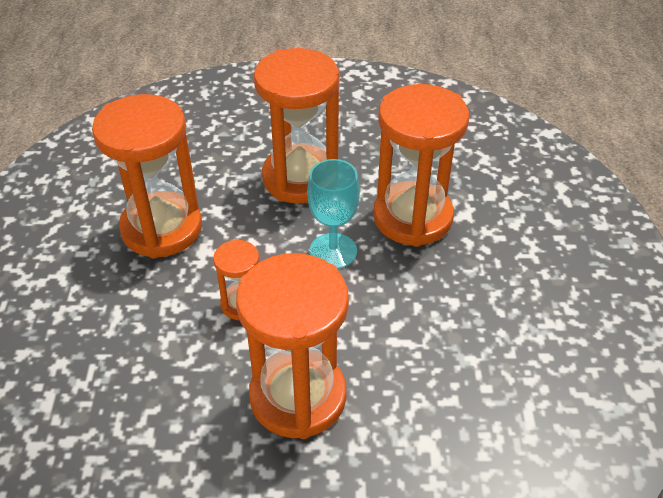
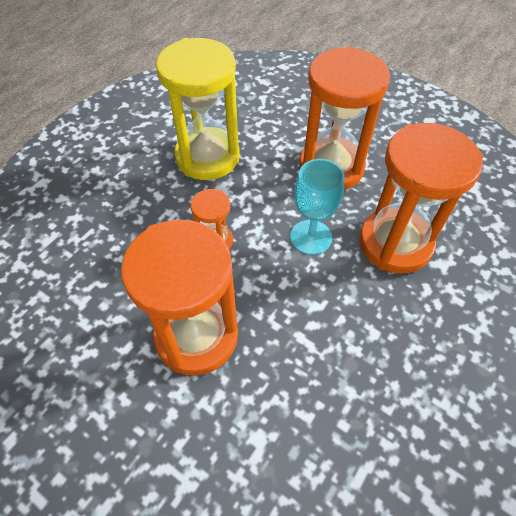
camera: 35 degrees right, 10 degrees up
orange hourglass [92,94,202,258] -> yellow hourglass [156,38,240,180]

